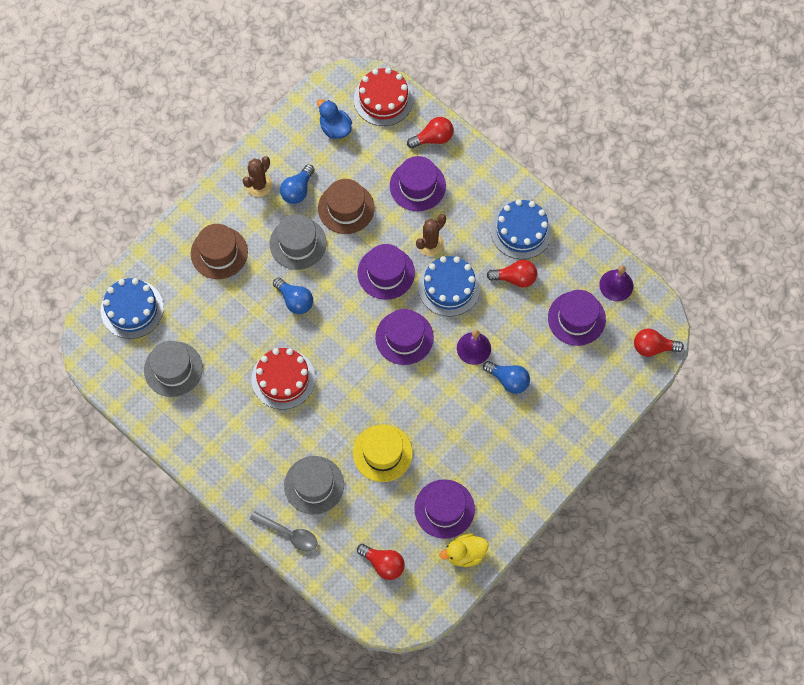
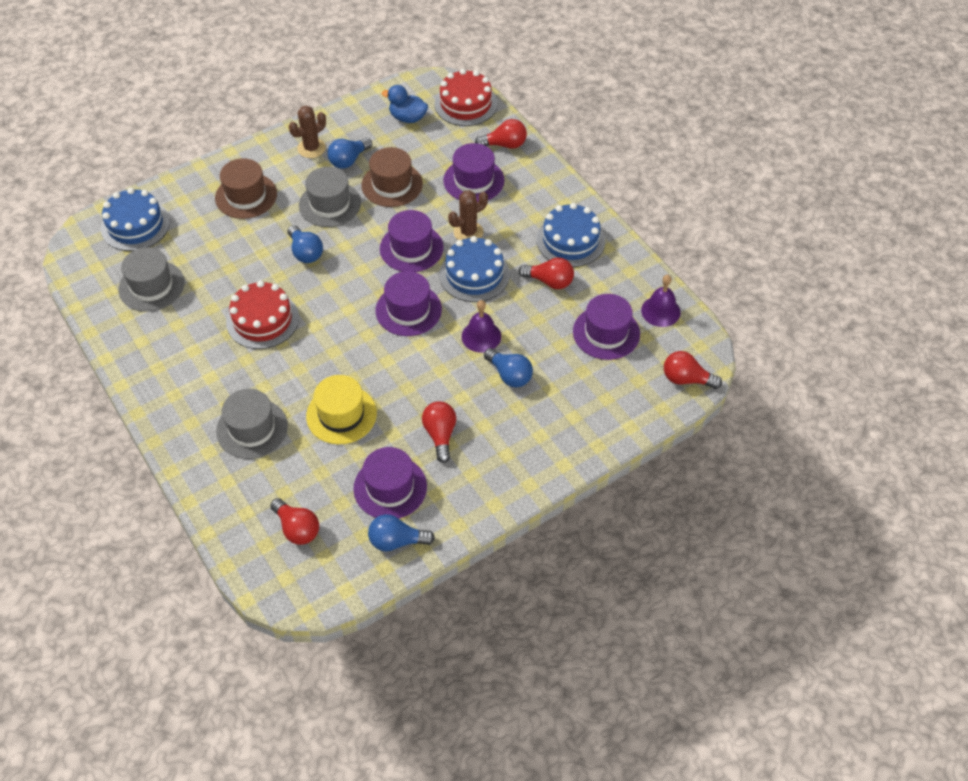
camera: 15 degrees right, 15 degrees down
grey spoon [250,511,318,552] -> none
blue duck [317,99,352,139] -> blue duck turned 45 degrees counterclockwise [382,85,428,123]
yellow duck [440,534,488,567] -> blue light bulb [368,514,435,551]
none -> red light bulb [422,401,456,463]

